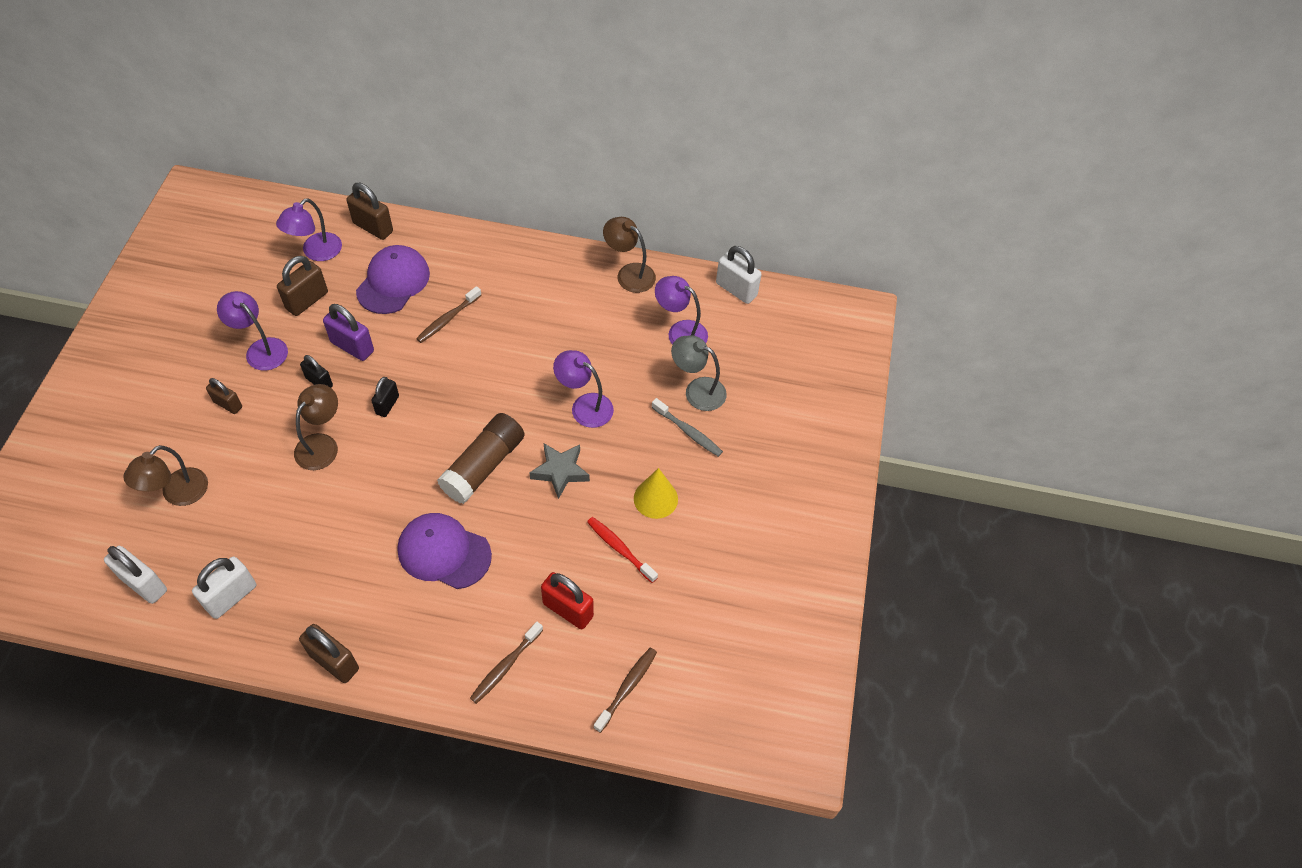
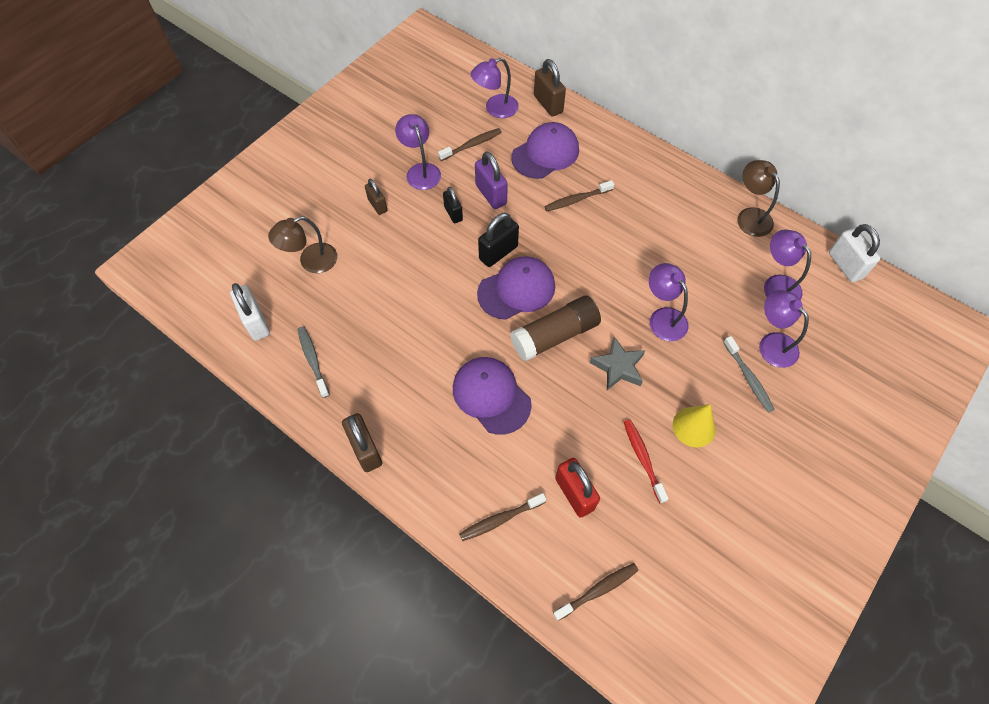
camera: 30 degrees right, 5 degrees up
white padlock [192,556,256,619] -> grey toothbrush [298,326,330,398]
brown padlock [277,256,328,316] -> brown toothbrush [438,128,502,161]
brown lamp [294,384,338,470] -> none
black padlock [371,377,399,417] -> black padlock [478,213,519,267], size x1.55
grey lamp [671,335,727,411] -> purple lamp [759,290,809,368]
none -> purple cap [477,256,555,320]

